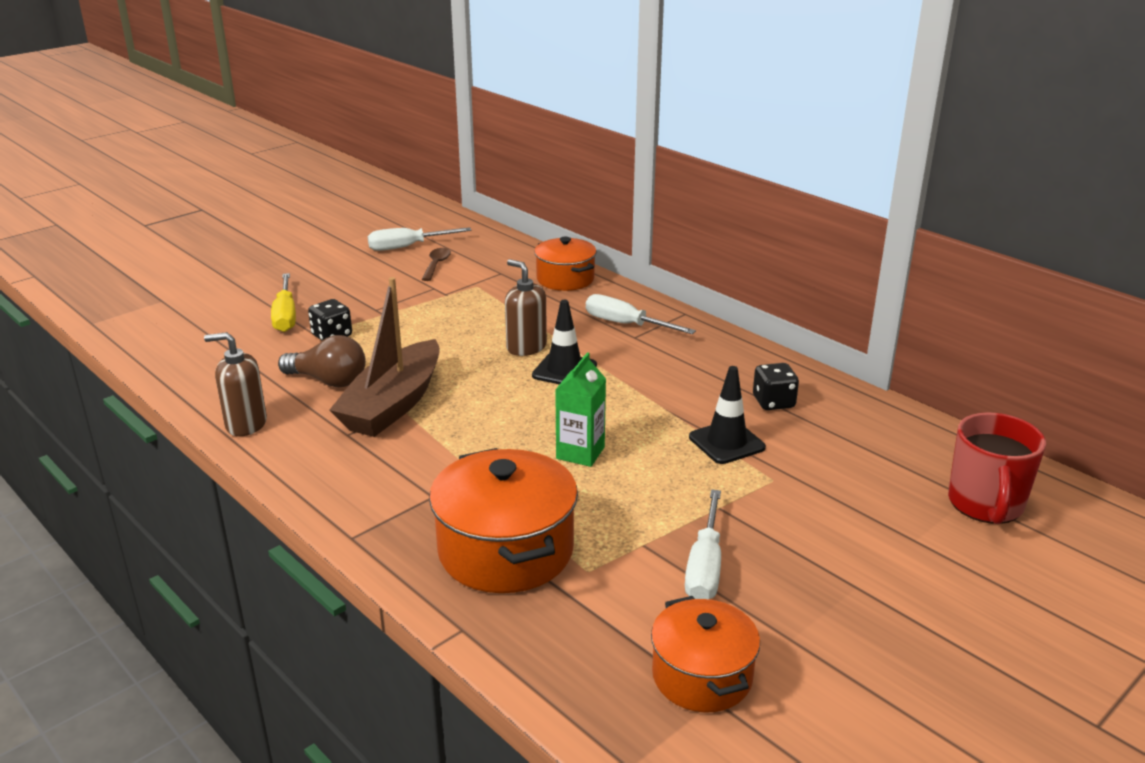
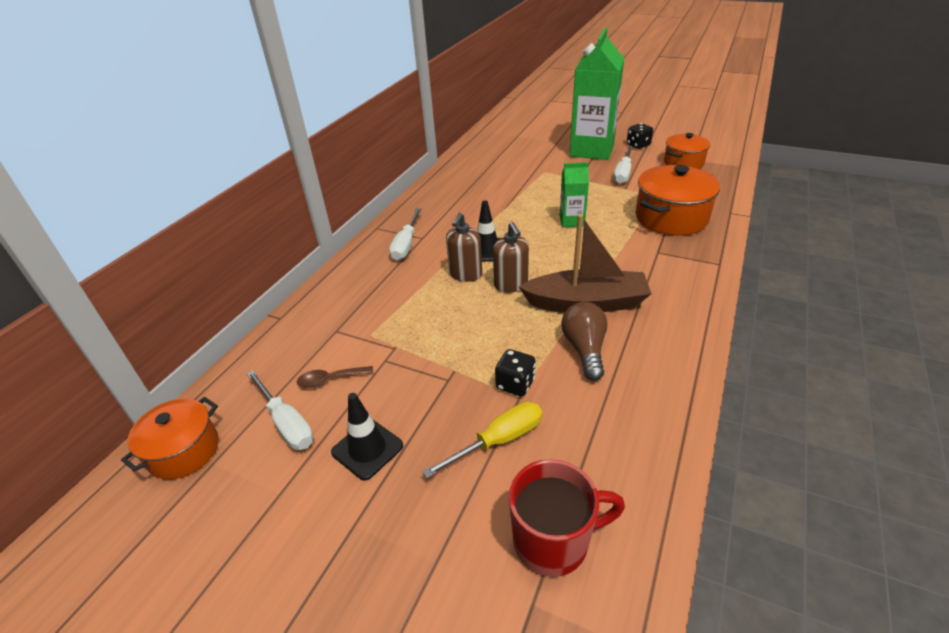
camera: 110 degrees left, 10 degrees up
brown soap dispenser [204,332,267,436] -> brown soap dispenser moved to [493,222,529,293]
orange pot [534,237,597,291] -> orange pot moved to [121,397,219,480]
white screwdriver [685,489,721,599] -> white screwdriver turned 120 degrees clockwise [614,146,633,184]
black traffic cone [689,366,766,464] -> black traffic cone moved to [331,393,403,480]
black dice [753,363,799,410] -> black dice moved to [627,123,653,149]
red mug [948,412,1046,524] -> red mug moved to [509,459,625,577]
none -> green carton [569,27,624,160]

